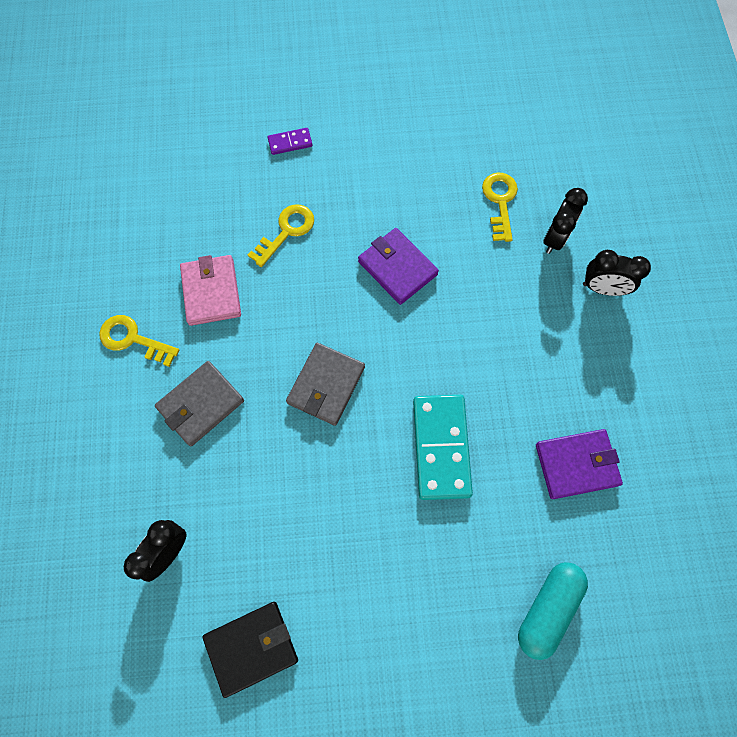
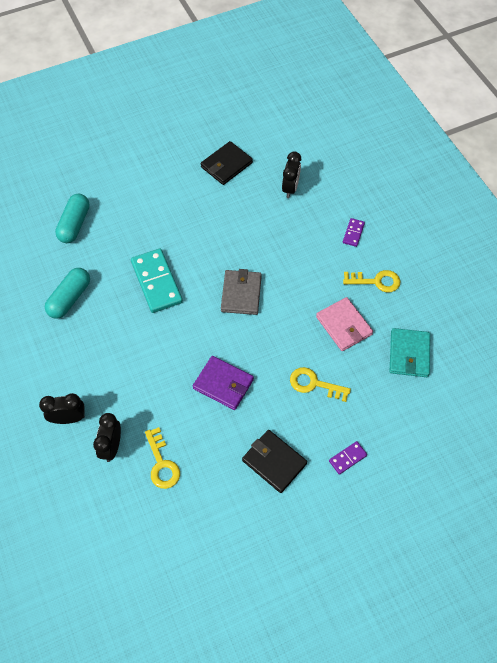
camera: 160 degrees right, 10 degrees down
grey wallet [155,361,244,447] -> none
yellow key [248,204,314,267] -> yellow key turned 90 degrees clockwise [290,367,351,402]
purple wallet [536,429,623,499] -> turquoise capsule [45,268,90,319]
none -> black wallet [242,430,307,493]
none -> purple domino [343,218,365,247]
none -> turquoise wallet [390,328,430,377]

